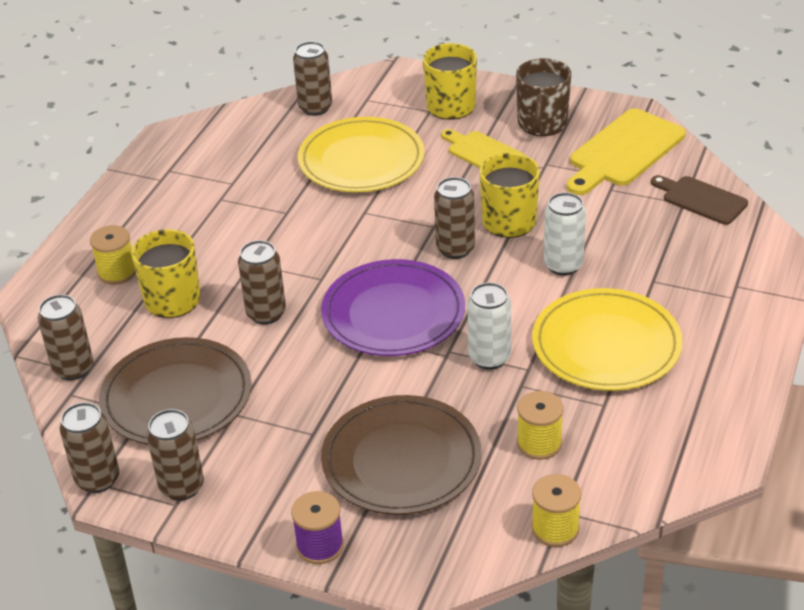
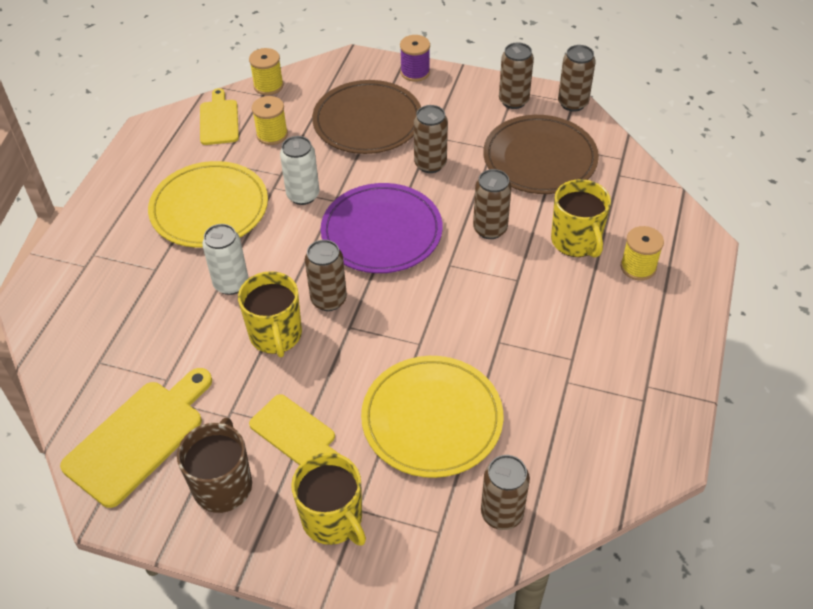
camera: 175 degrees right, 10 degrees up
brown can [38,294,94,380] -> brown can moved to [414,105,448,173]
brown cutting board [651,175,748,225] -> none
none -> yellow cutting board [200,88,239,145]

